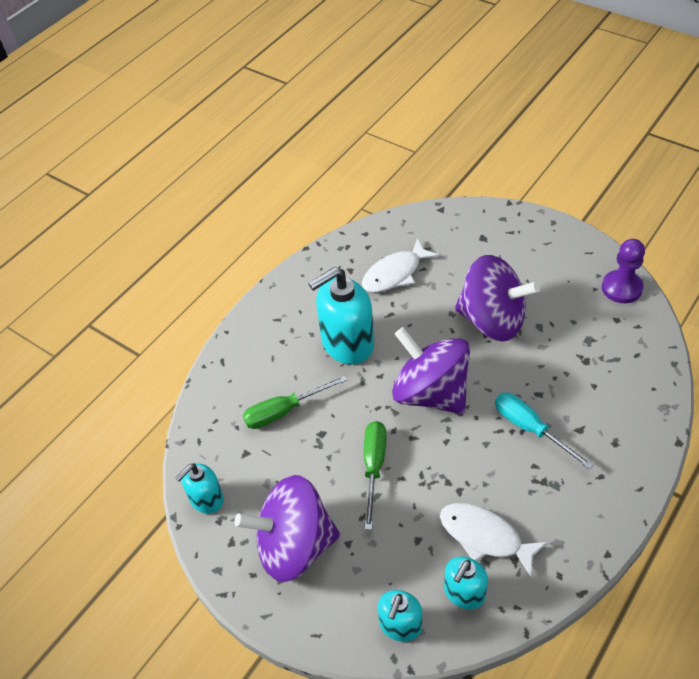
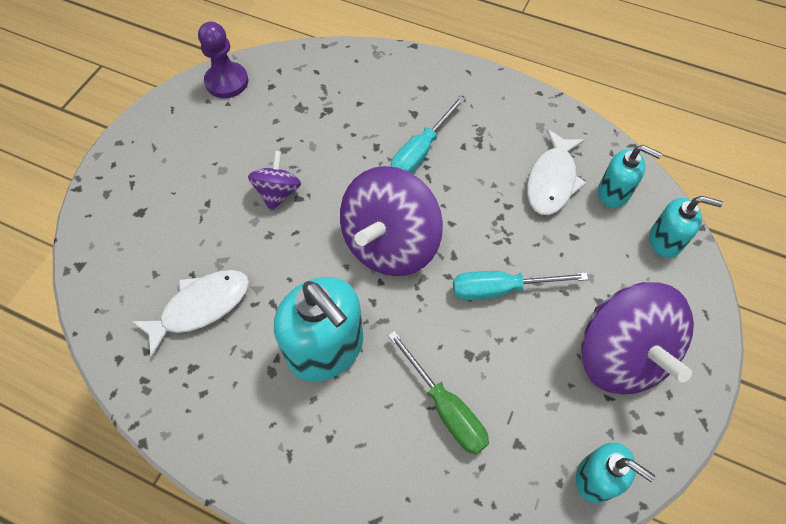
camera: 105 degrees left, 10 degrees up
white fish [362,238,439,292] -> white fish turned 75 degrees counterclockwise [131,270,249,358]
green screwdriver [364,421,386,530] -> turquoise screwdriver [453,271,589,300]
purple spinning top [455,255,540,341] -> purple spinning top [248,151,301,211], size x0.51

